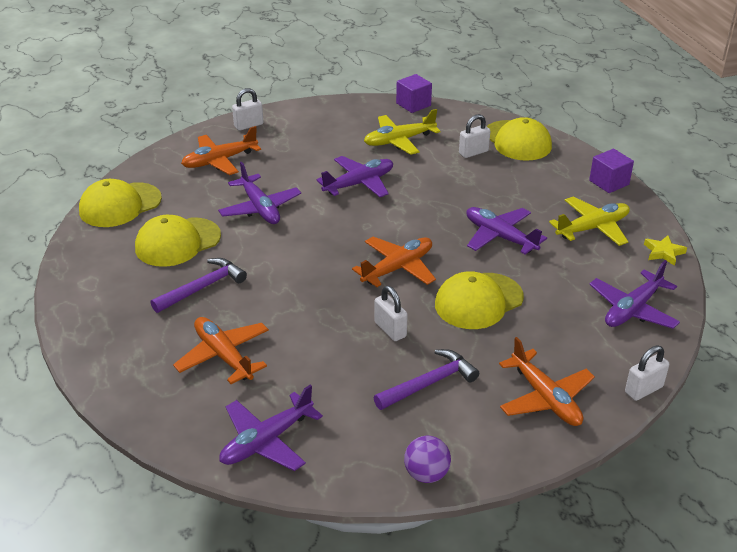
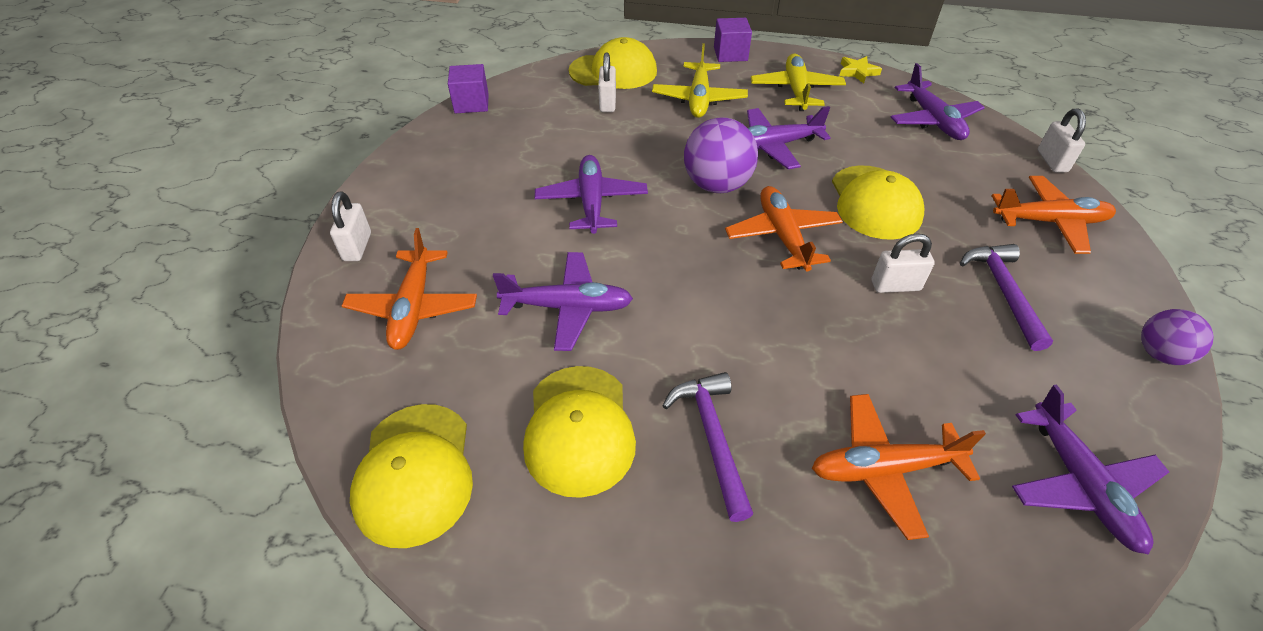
camera: 60 degrees left, 10 degrees up
yellow plane [364,109,440,155] -> yellow plane moved to [652,43,748,118]
none -> purple ball [684,118,758,193]

